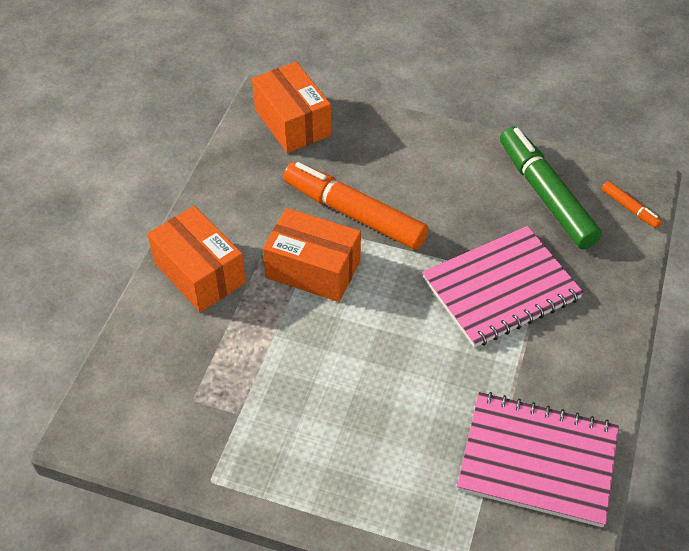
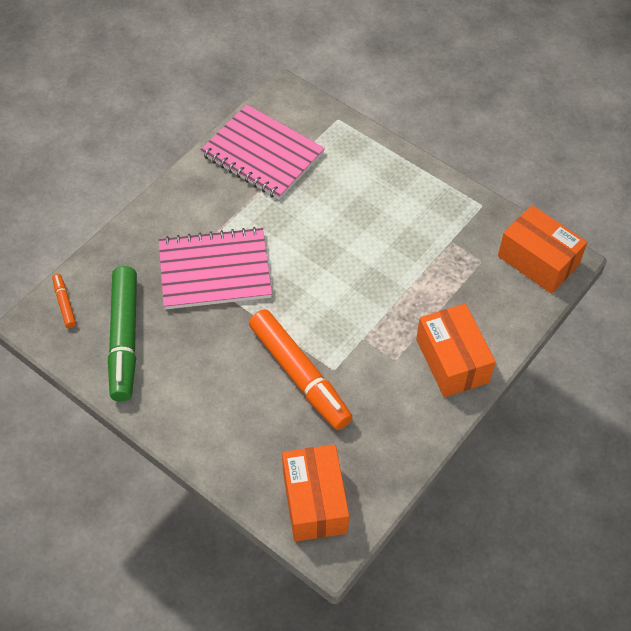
camera: 160 degrees left, 5 degrees up
orange box [263,208,361,302] -> orange box moved to [498,205,587,294]

